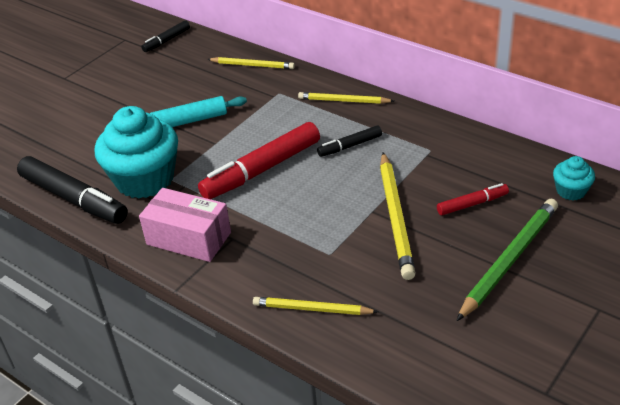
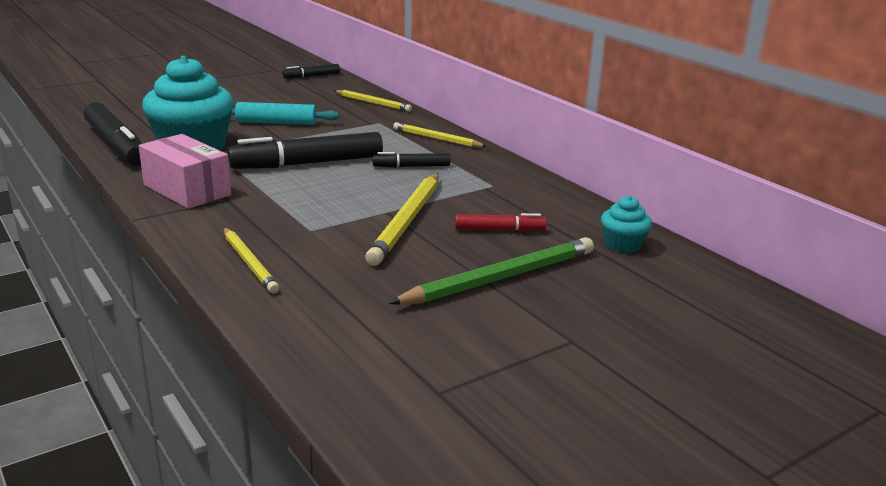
camera: 15 degrees right, 15 degrees down
red marker [198,122,320,199] -> black marker [228,132,383,169]
yellow pencil [253,297,378,315] -> yellow pencil turned 150 degrees counterclockwise [224,227,279,293]

